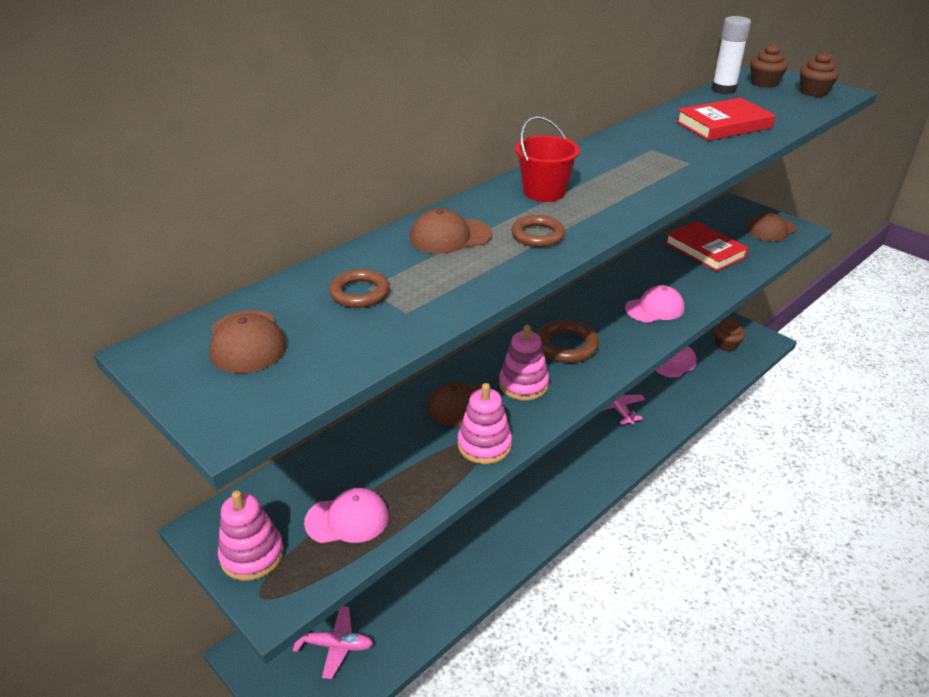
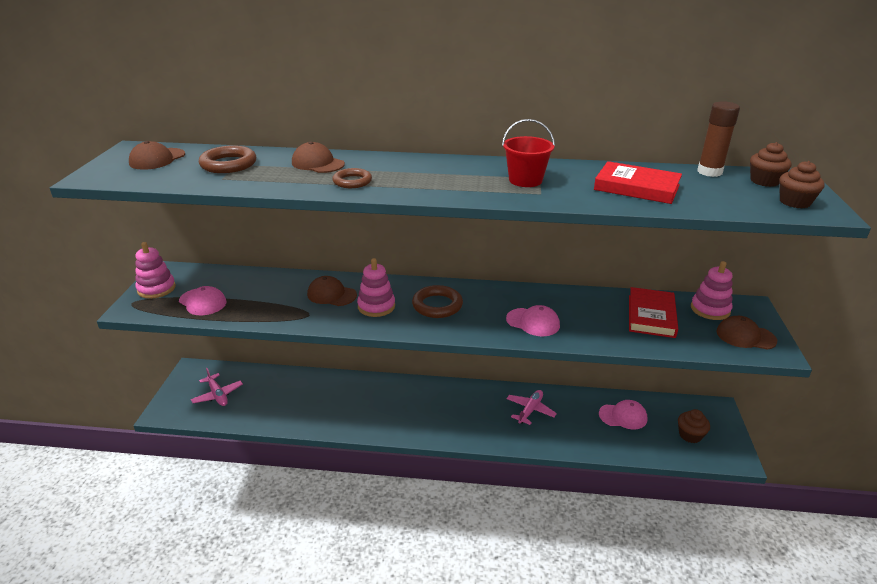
camera: 50 degrees right, 5 degrees down
brown ring [329,269,390,308] -> brown ring [199,145,256,173], size x1.50
pink stacking toy [458,383,512,464] -> pink stacking toy moved to [691,261,732,320]
red bucket [515,116,580,202] -> red bucket moved to [502,119,555,187]
white glue stick [711,16,751,95] -> brown glue stick [697,101,740,177]

